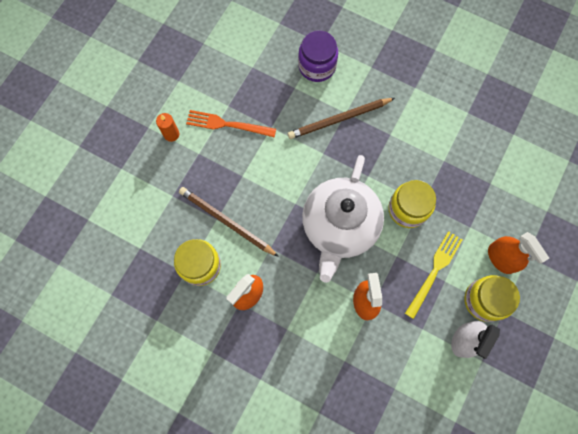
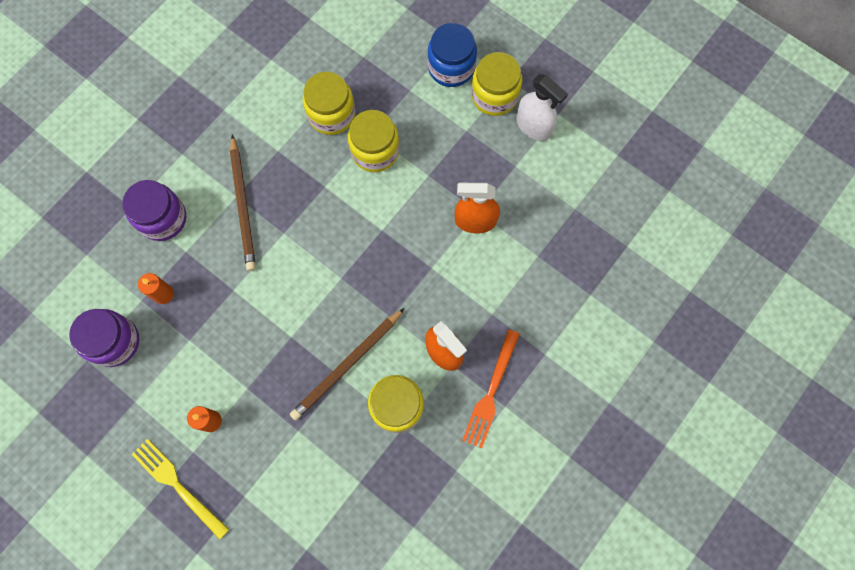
camera: 80 degrees left, 0 degrees up
orange fork [186,110,276,137] -> orange fork moved to [462,329,520,449]
white teapot [302,155,384,283] -> none
yellow fork [405,231,463,319] -> yellow fork moved to [132,439,229,539]
orange spray bottle [488,232,549,274] -> blue jar [428,23,477,87]
none -> purple jar [69,309,139,367]
none -> orange candle [138,273,174,304]
none -> yellow jar [303,72,355,135]

